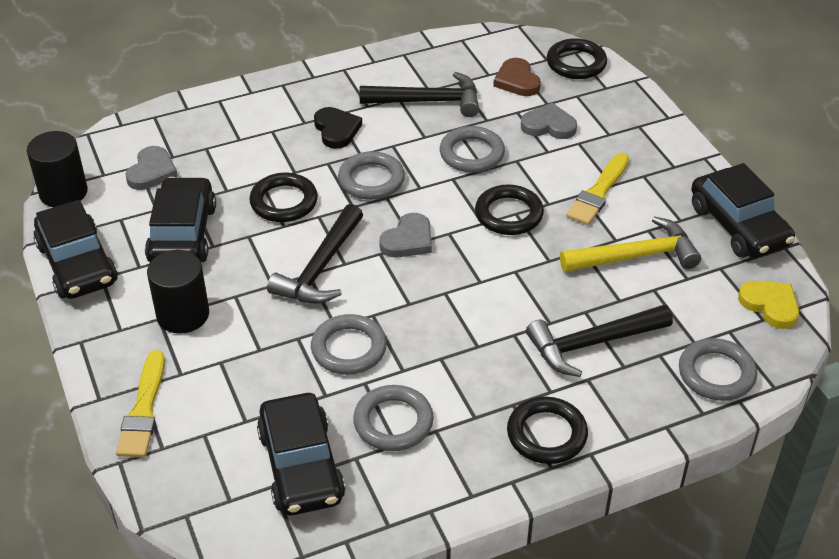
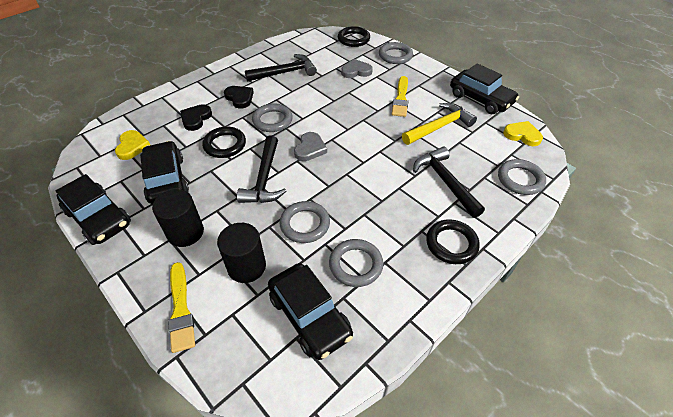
camera: 20 degrees left, 5 degrees up
black cylinder [27,131,88,207] -> black cylinder moved to [217,223,266,283]
grey heart [125,146,178,190] -> yellow heart [115,130,150,160]
grey ring [440,126,505,173] -> grey ring moved to [379,42,413,64]
black ring [475,184,544,235] -> none
brown heart [493,58,541,96] -> none
black hammer [526,305,673,377] -> black hammer turned 105 degrees clockwise [413,146,485,218]
none -> black heart [180,104,212,131]

